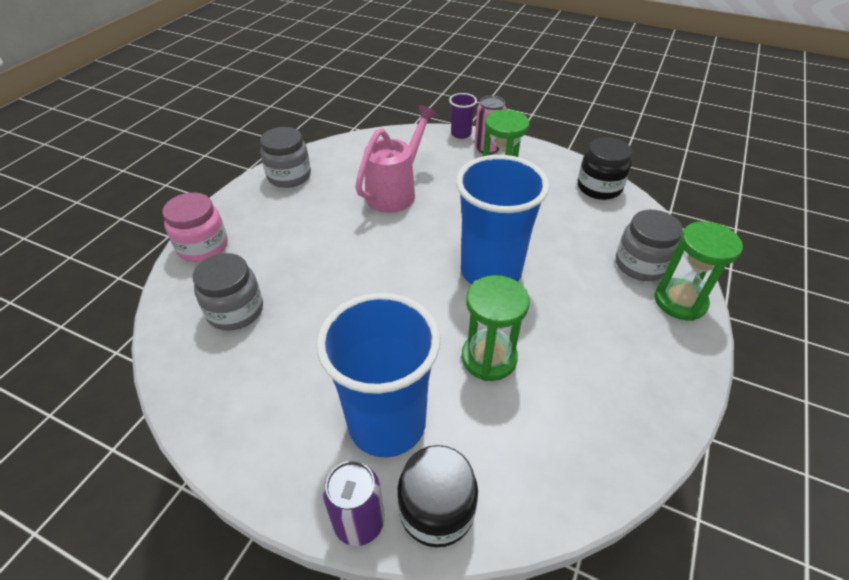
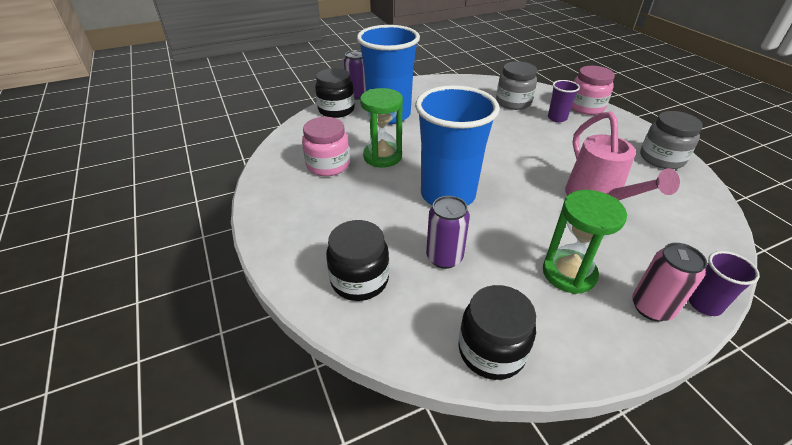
camera: 130 degrees right, 5 degrees down
grey jar [616,210,683,281] -> black jar [326,220,389,301]
green hourglass [654,221,743,321] -> none
none -> pink jar [302,117,350,176]
none -> purple can [426,196,470,269]
none -> purple cup [548,80,580,122]

